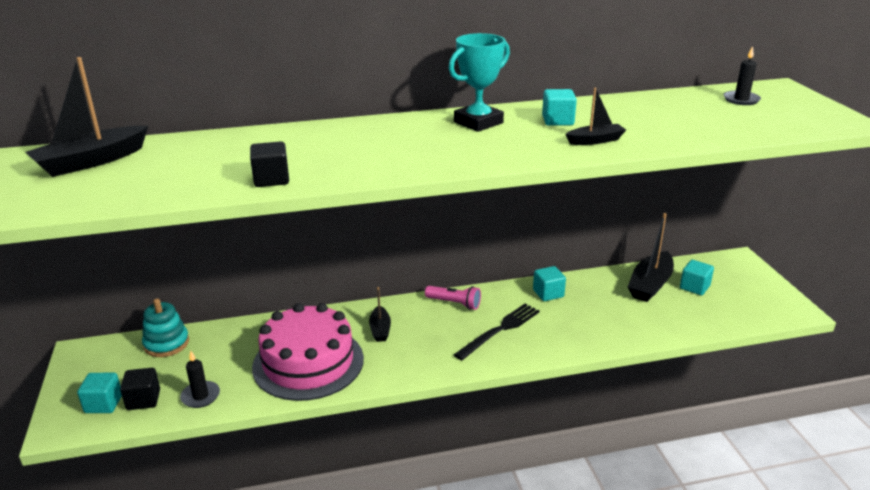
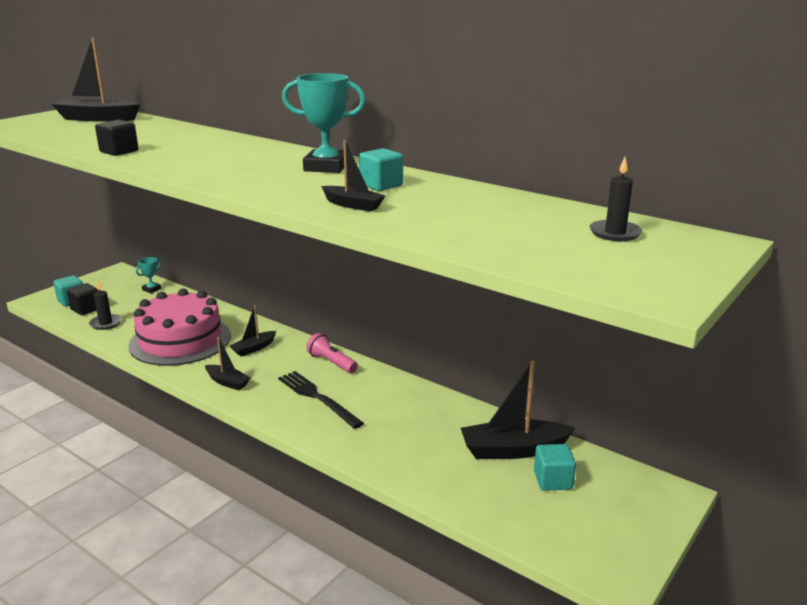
camera: 50 degrees right, 5 degrees down
turquoise stacking toy [142,299,189,357] -> turquoise trophy [136,257,162,293]
pink flashlight [425,286,481,310] -> pink flashlight turned 150 degrees clockwise [306,333,358,373]
black fork [454,304,540,360] -> black fork turned 135 degrees counterclockwise [278,371,364,429]
turquoise cube [533,266,566,301] -> none
none -> black boat [205,337,250,390]

